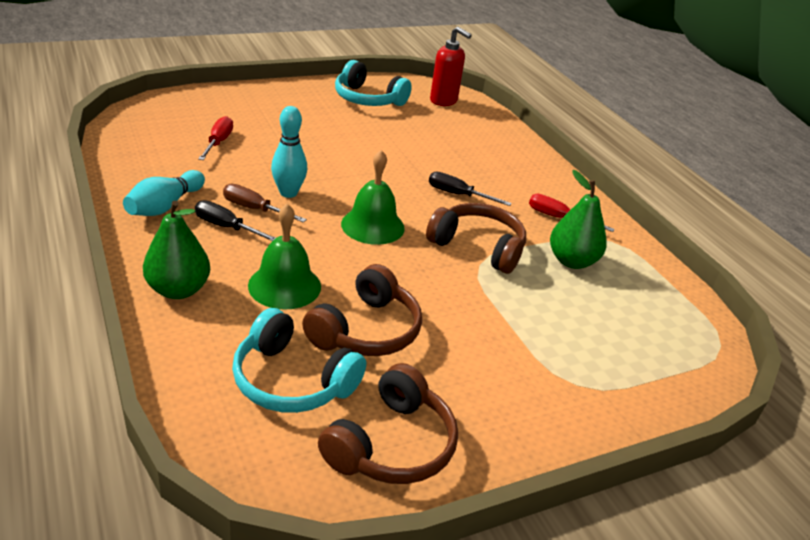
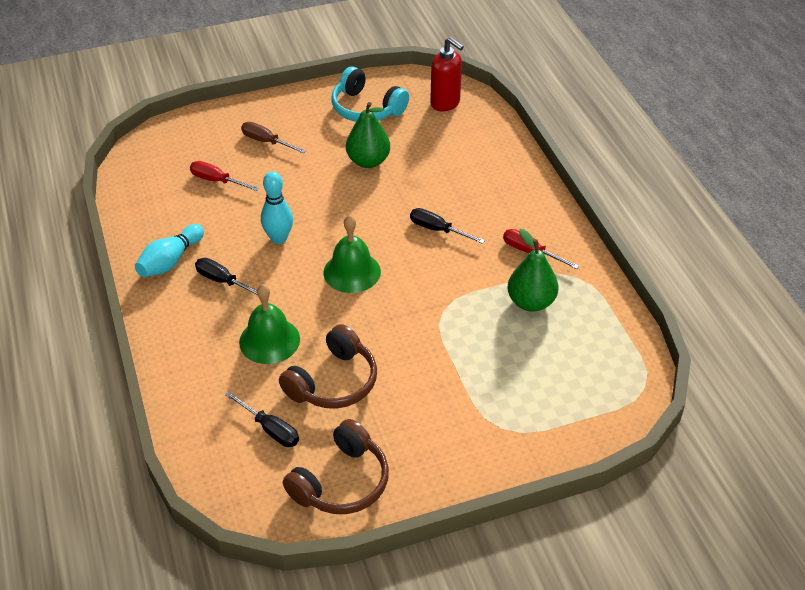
camera: 10 degrees right, 10 degrees up
green pear [143,201,210,299] -> green pear moved to [346,102,390,168]
red screwdriver [198,116,233,160] -> red screwdriver turned 75 degrees counterclockwise [190,161,260,191]
brown screwdriver [223,184,307,223] -> brown screwdriver moved to [241,122,306,153]
turquoise headphones [232,308,366,413] -> black screwdriver [225,391,299,447]
brown headphones [426,203,526,274] -> none

